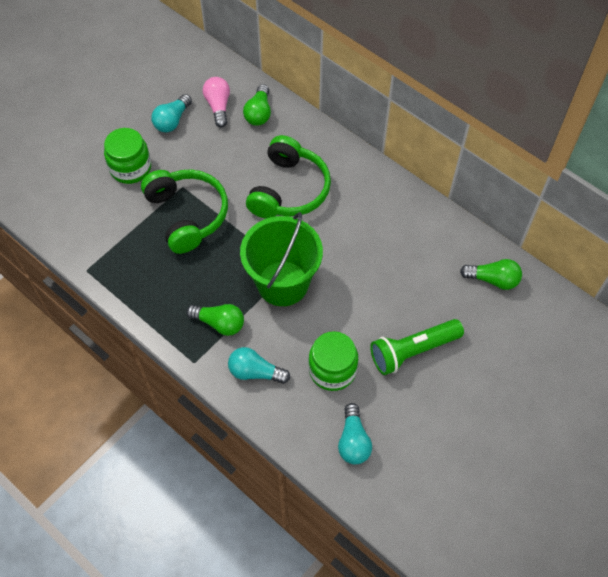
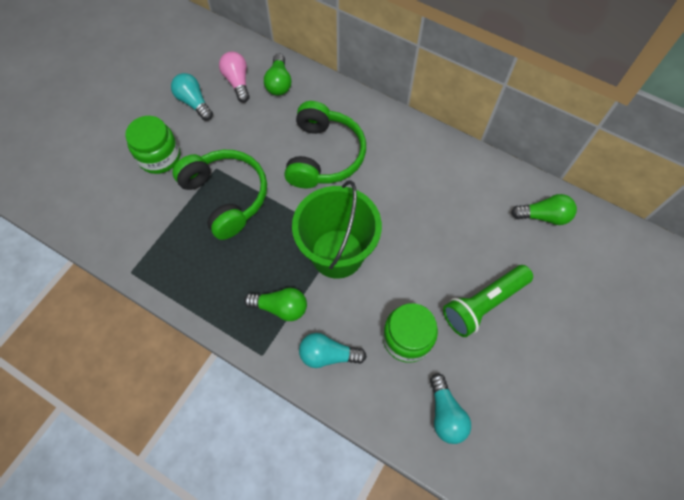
camera: 10 degrees left, 5 degrees up
turquoise light bulb [151,94,192,132] -> turquoise light bulb turned 120 degrees clockwise [171,73,213,121]

